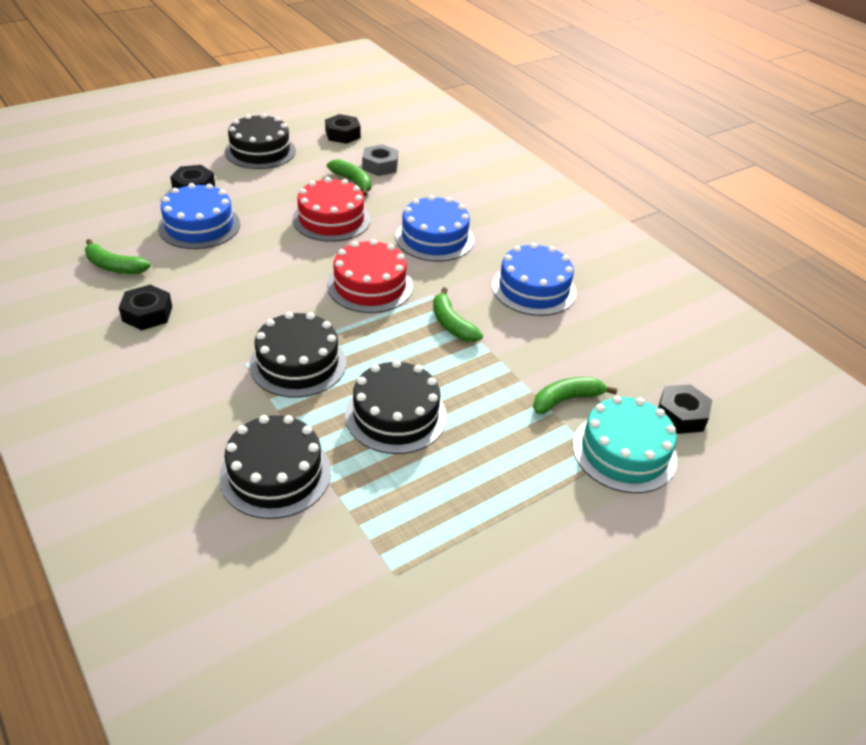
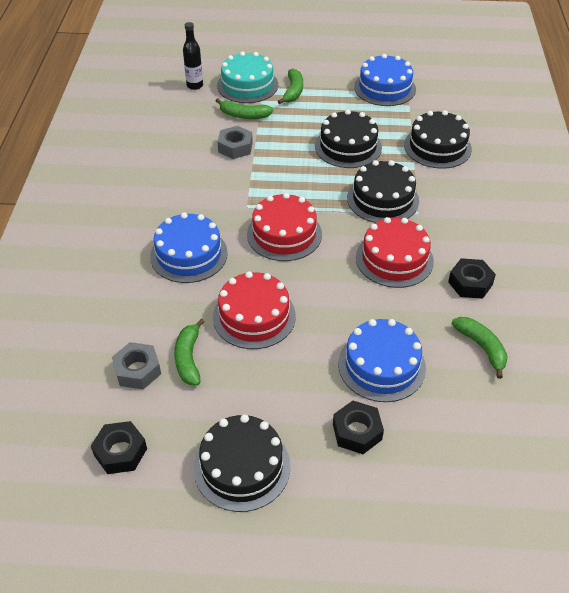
camera: 140 degrees left, 5 degrees up
green banana [433,287,483,342] -> green banana moved to [278,68,303,104]
blue cake [492,243,576,316] -> blue cake moved to [354,54,416,106]
black nut [658,384,712,434] -> black bottle [183,22,203,90]
none -> grey nut [218,126,253,159]
none -> red cake [356,217,434,288]

